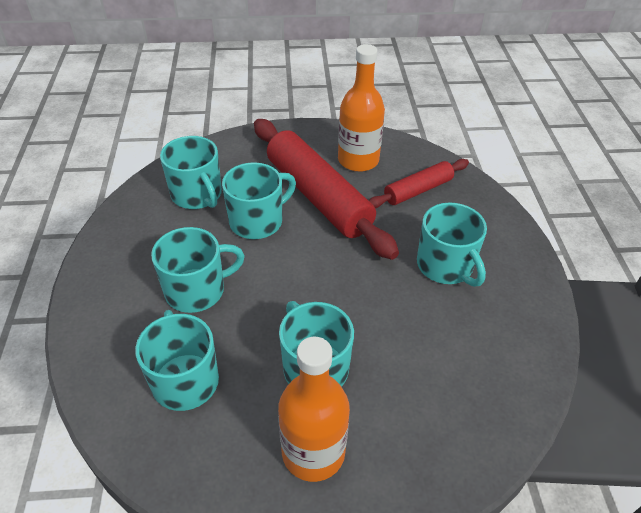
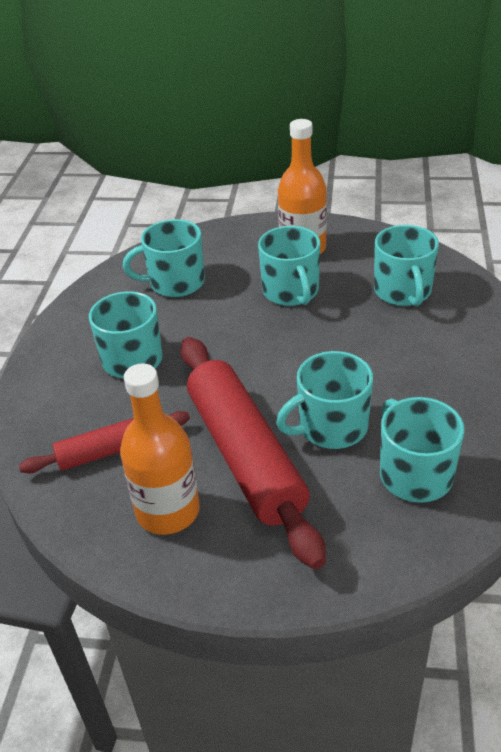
camera: 165 degrees left, 5 degrees down
turquoise mug [151,227,245,313] -> turquoise mug moved to [123,219,205,297]

